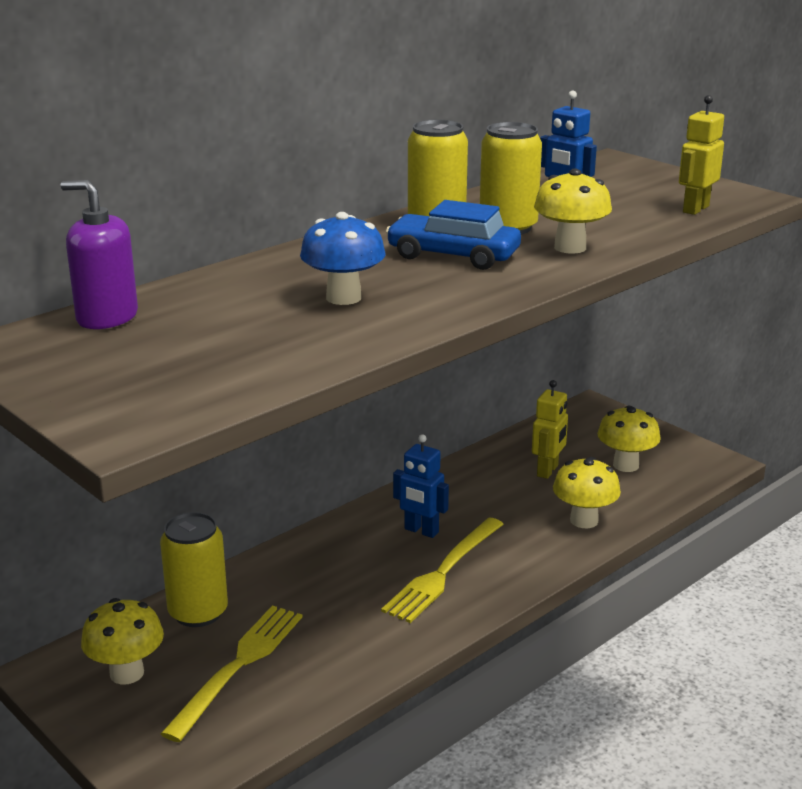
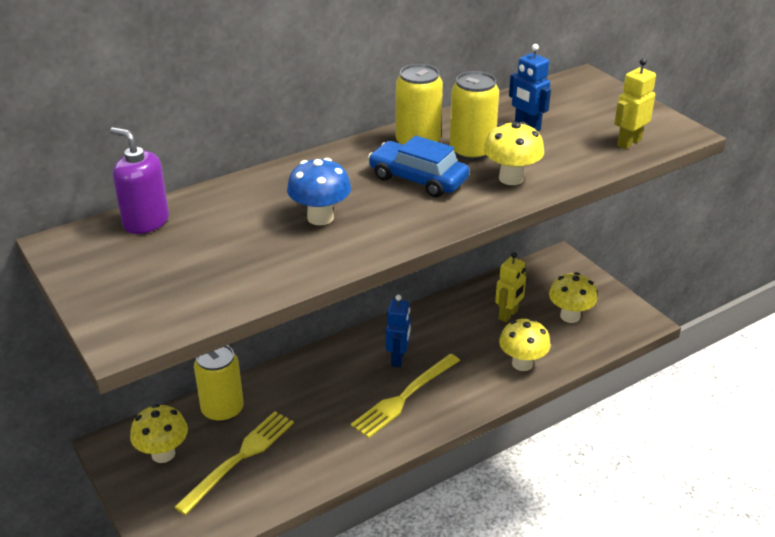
camera: 10 degrees right, 10 degrees up
blue robot [393,434,449,538] -> blue robot turned 120 degrees counterclockwise [386,295,411,367]

